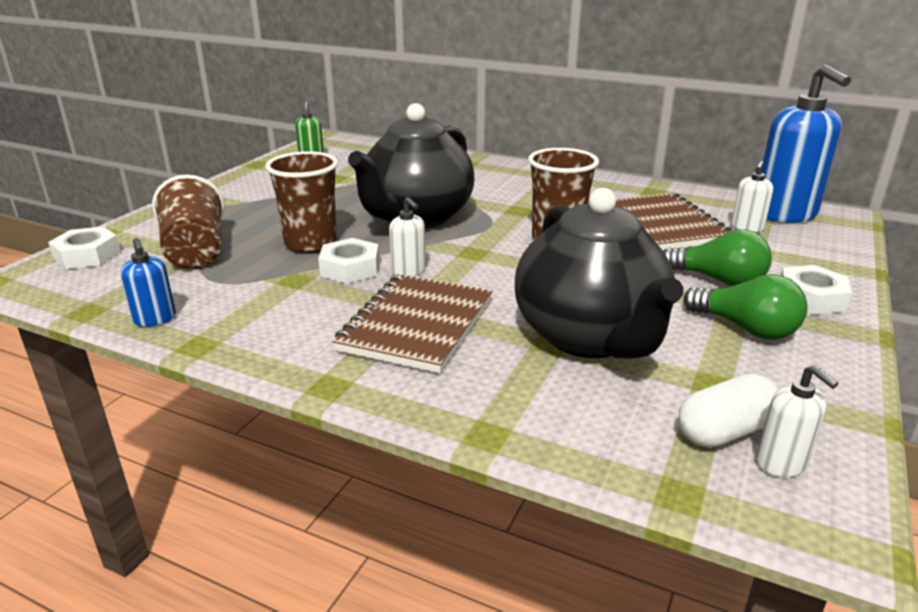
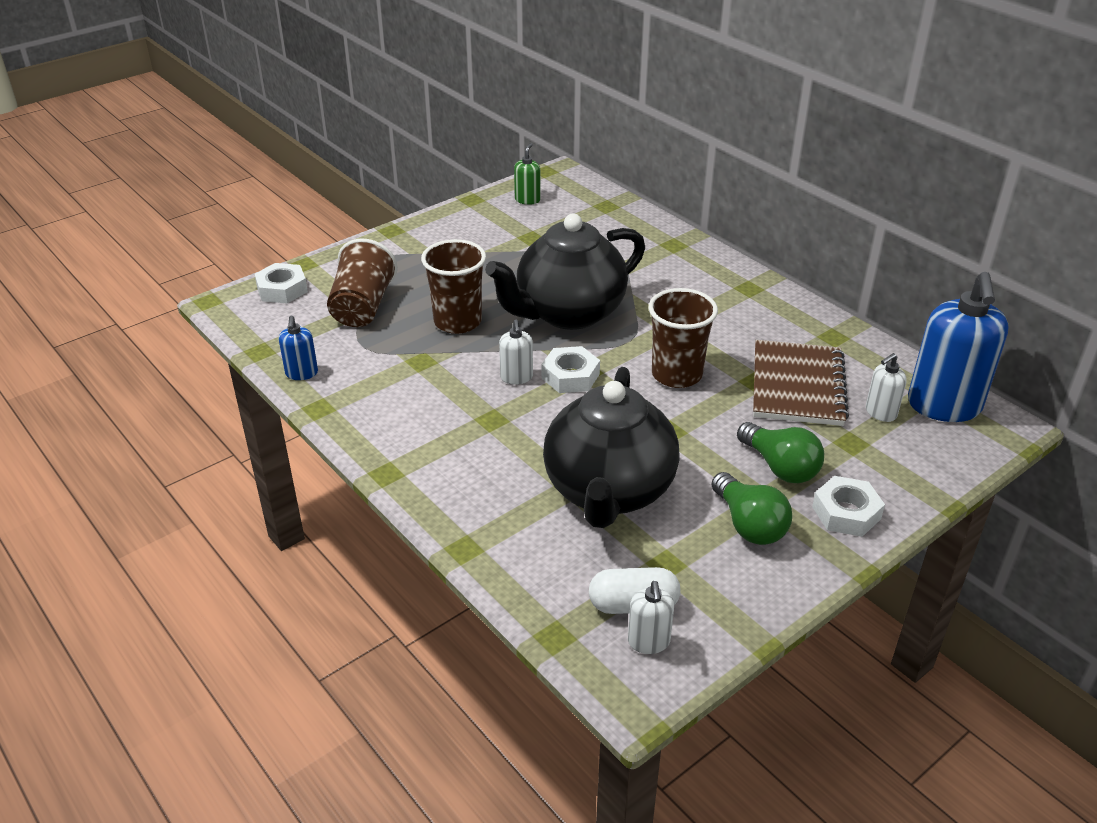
camera: 25 degrees right, 10 degrees up
white nut [318,238,379,284] -> white nut moved to [542,346,600,393]
brown notebook [332,274,492,373] -> none

